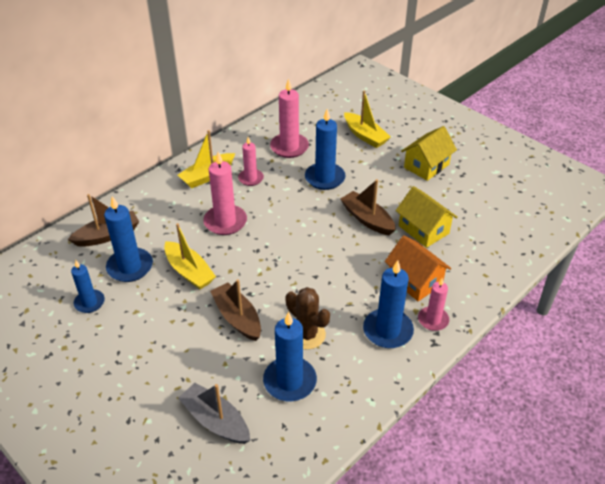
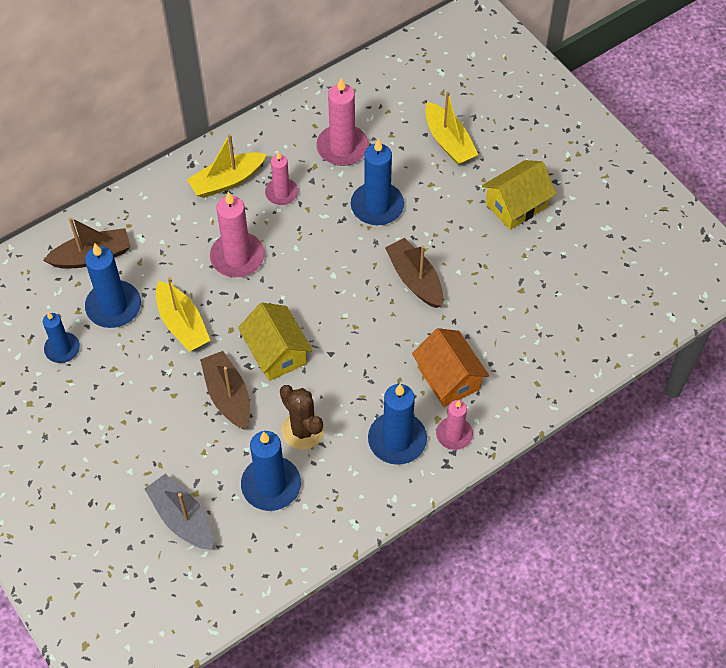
camera: 10 degrees right, 15 degrees up
yellow house [396,186,458,248] -> yellow house moved to [238,303,313,381]

